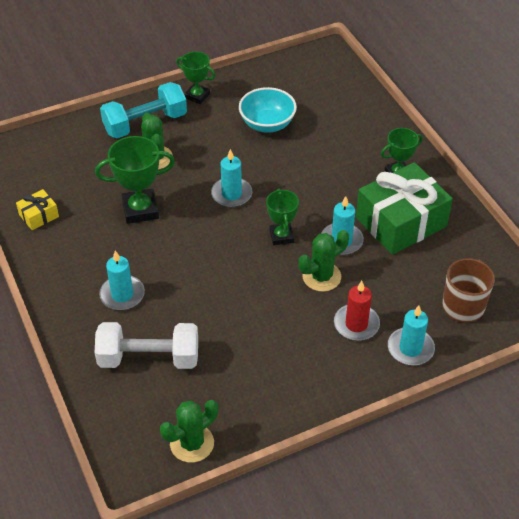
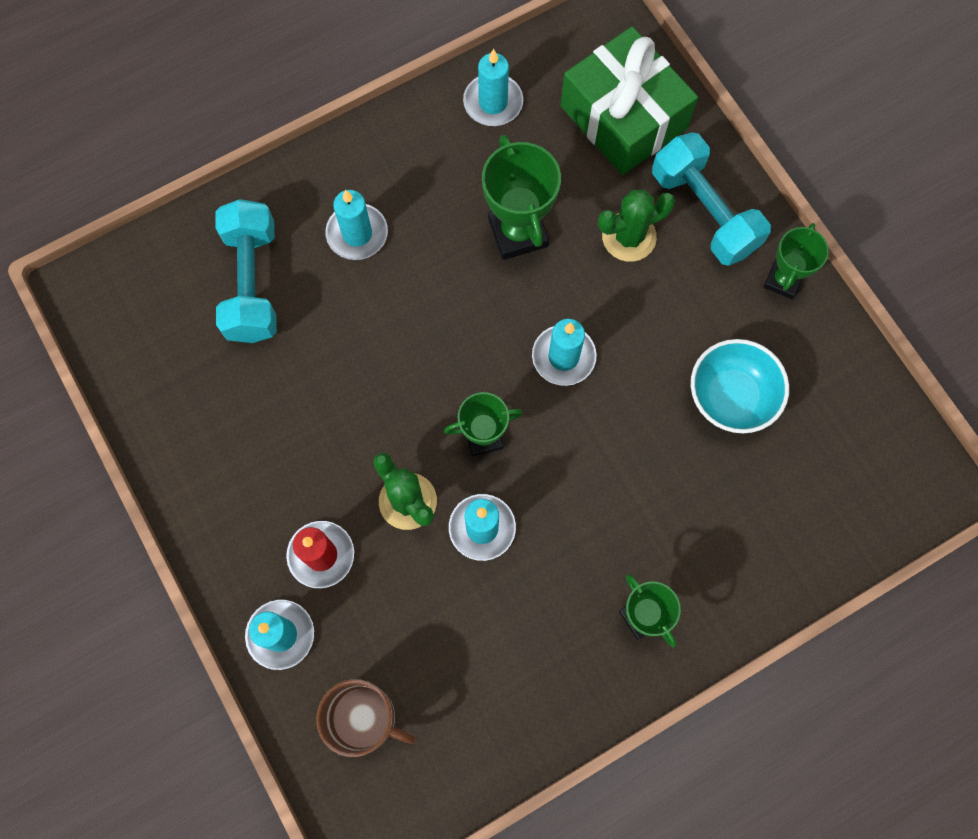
camera: 85 degrees right, 25 degrees up
yellow gift [16,189,59,230] -> turquoise candle [463,49,523,126]
white dumbbell [95,322,198,369] -> turquoise dumbbell [215,199,277,343]
green cactus [160,400,218,463] -> none
green gift [356,162,453,255] -> green gift moved to [560,27,698,175]

